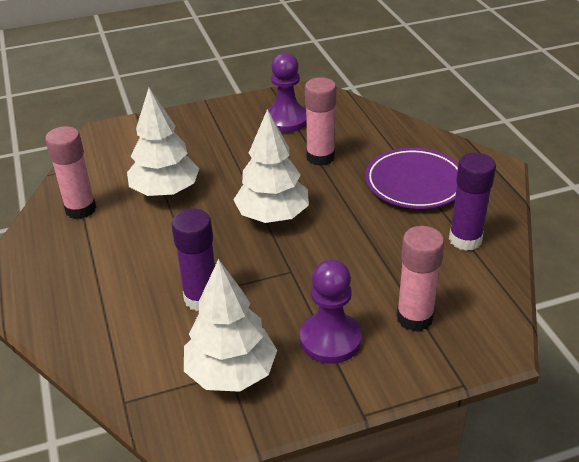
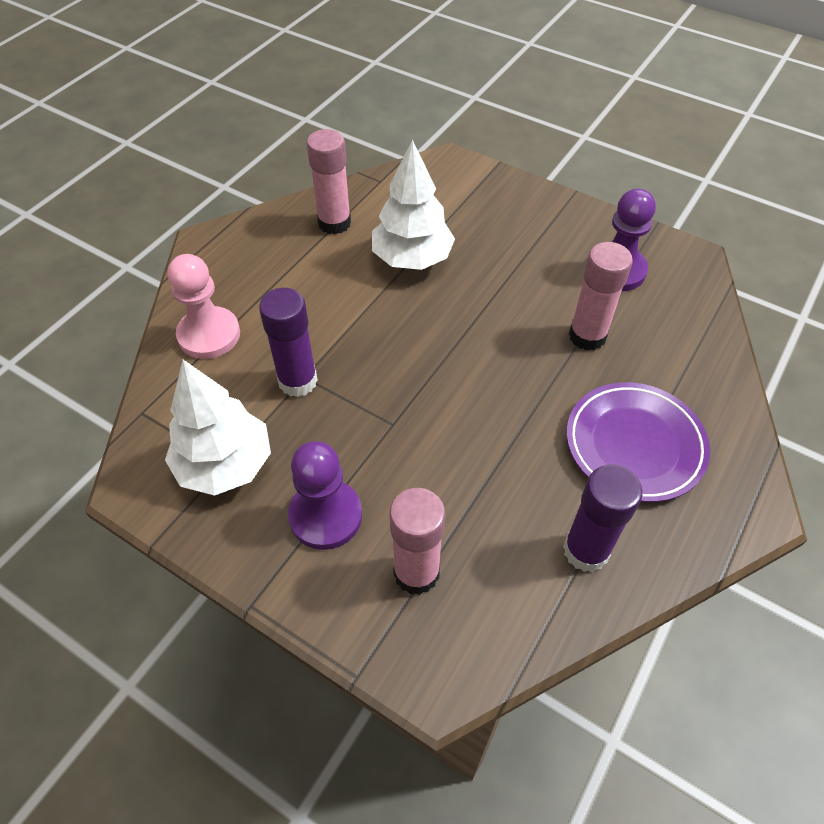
camera: 50 degrees right, 15 degrees up
white tree [233,109,309,223] -> none
none -> pink pawn [168,254,240,359]

